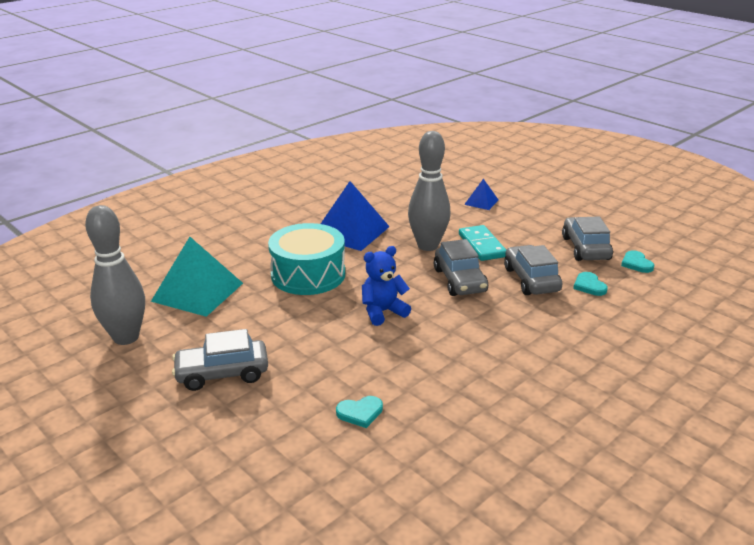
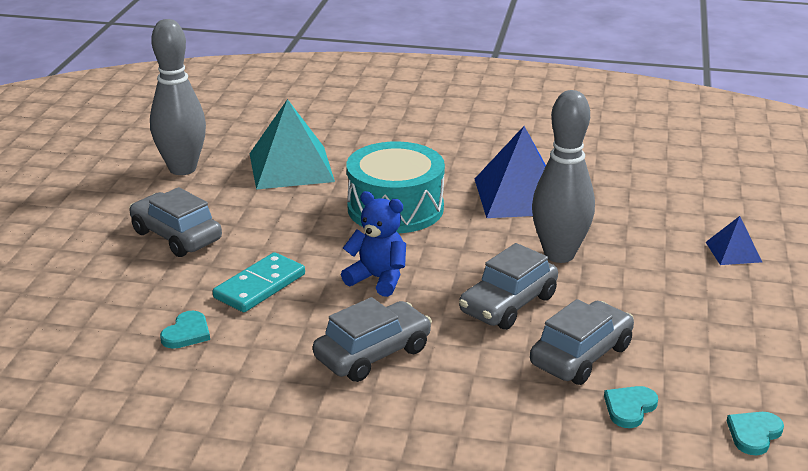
camera: 55 degrees right, 0 degrees up
turquoise heart [336,396,383,428] -> turquoise heart turned 105 degrees counterclockwise [160,311,210,349]
turquoise domino [459,225,506,261] -> turquoise domino moved to [213,252,305,312]
grey car [562,217,613,261] -> grey car moved to [313,297,432,382]

